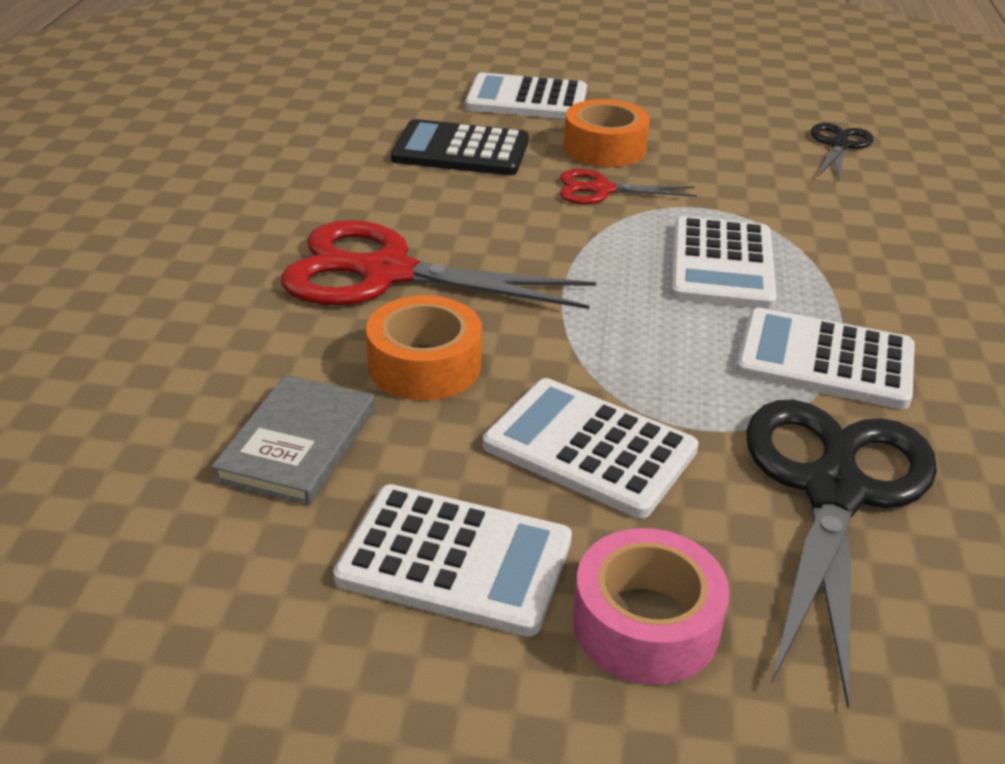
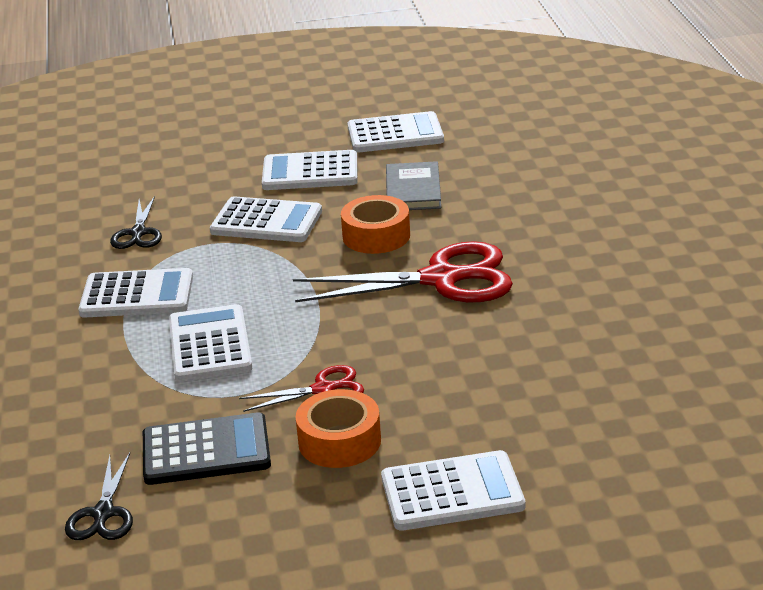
camera: 165 degrees right, 5 degrees down
black calculator [391,119,529,175] -> black calculator moved to [143,412,271,485]
pink tape [573,528,729,685] -> none
black scissors [746,400,937,708] -> black scissors [110,196,162,249], size x0.51
none -> white calculator [348,111,444,153]

